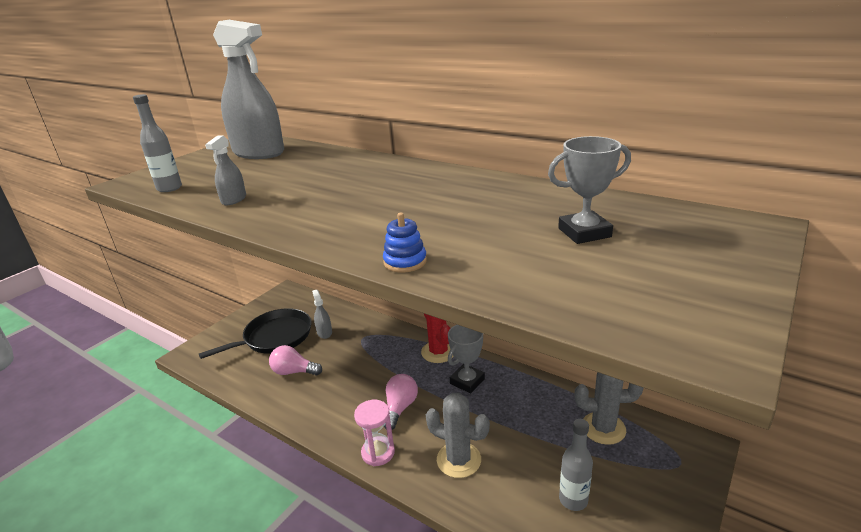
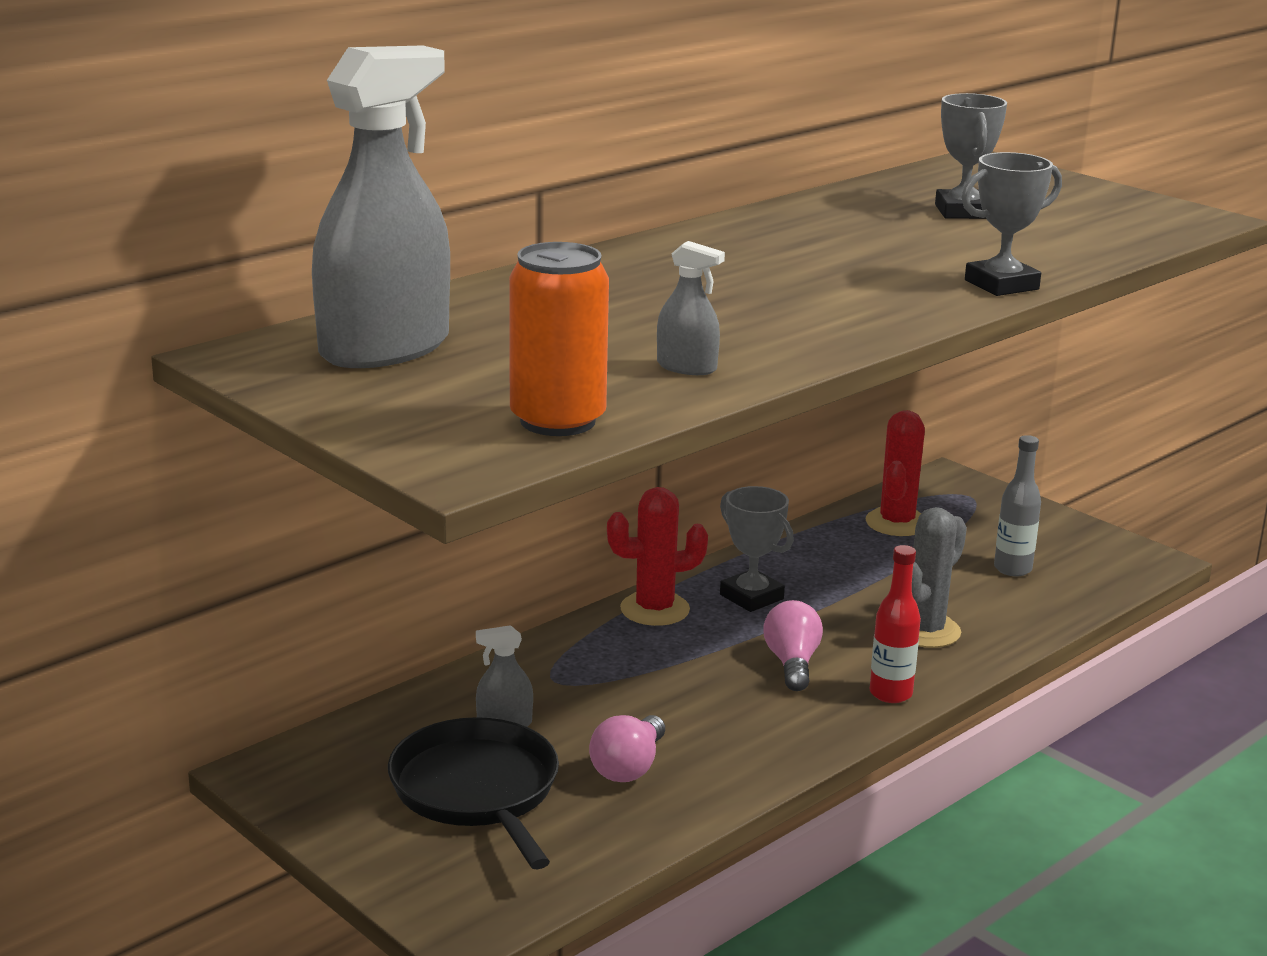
camera: 80 degrees left, 5 degrees down
grey bottle [133,94,182,192] -> orange can [509,242,609,436]
pink hourglass [354,400,395,466] -> red bottle [870,545,921,703]
blue stacking toy [383,213,427,273] -> grey trophy [962,152,1062,296]
pink light bulb [384,374,418,430] -> pink light bulb turned 60 degrees clockwise [764,600,823,691]
grey cactus [574,372,644,445] -> red cactus [866,410,925,536]

